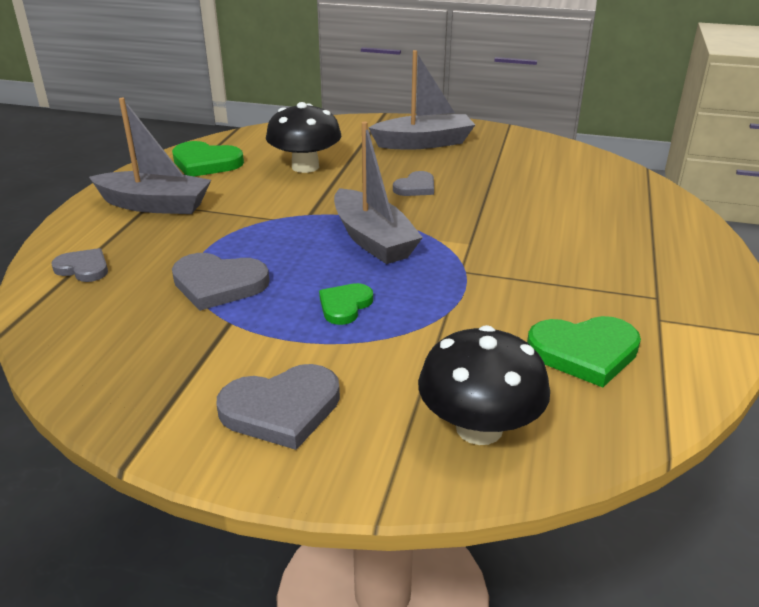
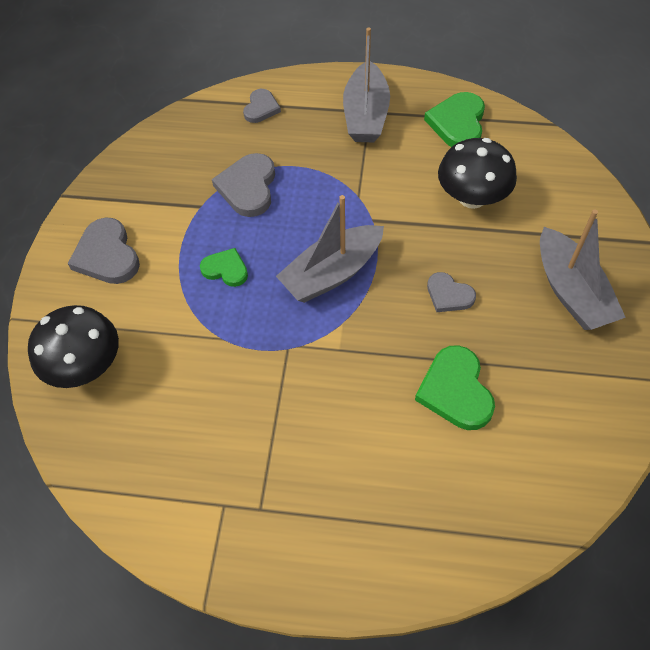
camera: 85 degrees right, 25 degrees up
green heart [527,316,641,388] -> green heart moved to [415,345,495,430]

